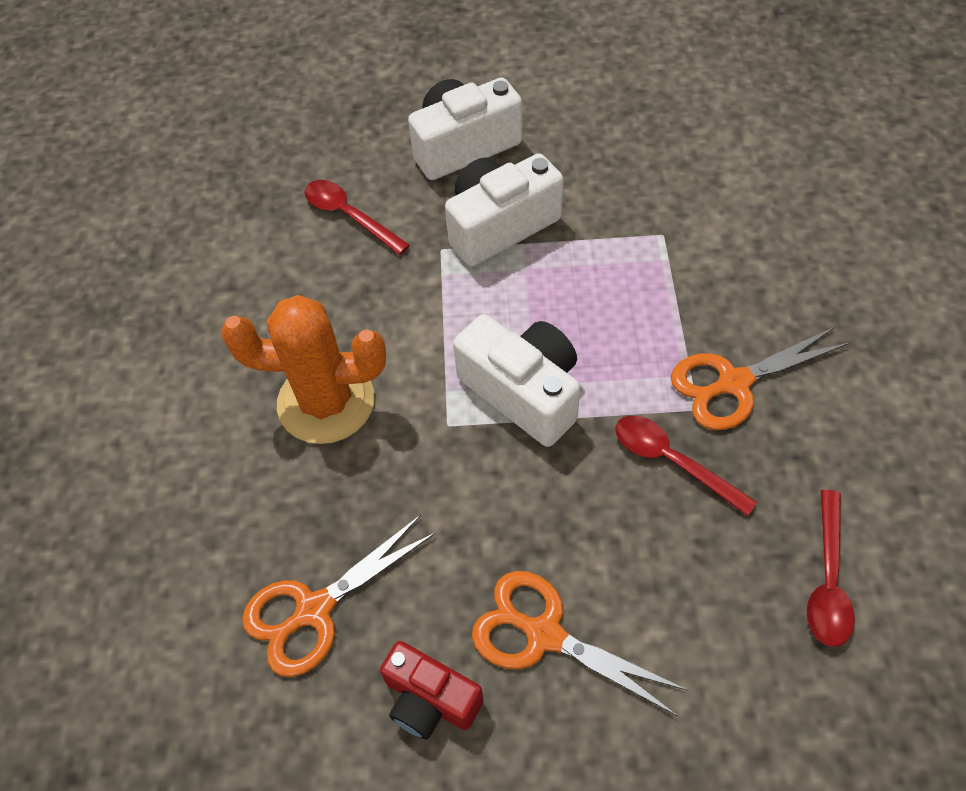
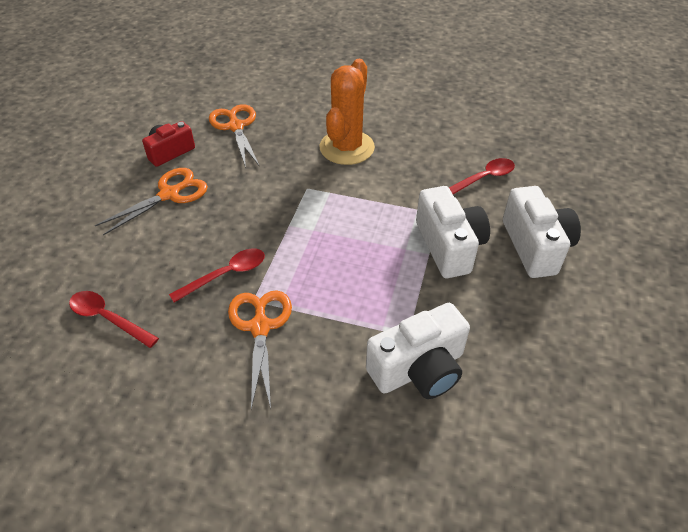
camera: 105 degrees right, 10 degrees down
white camera [453,314,580,447] -> white camera moved to [366,303,470,399]

